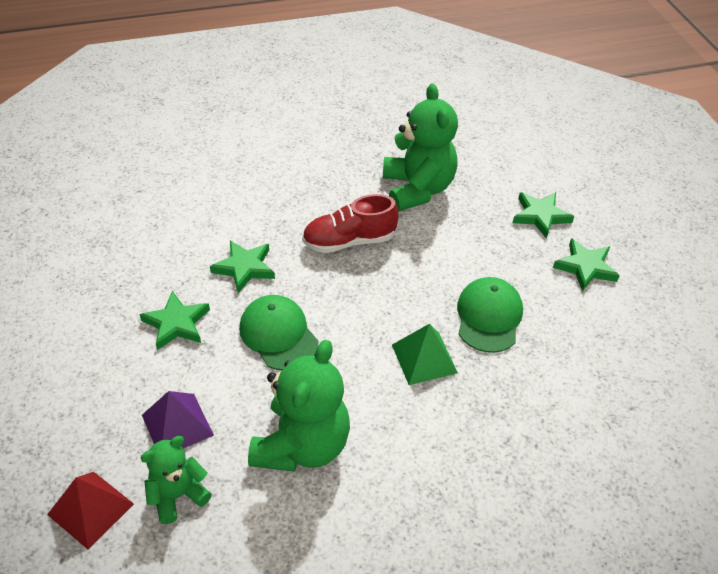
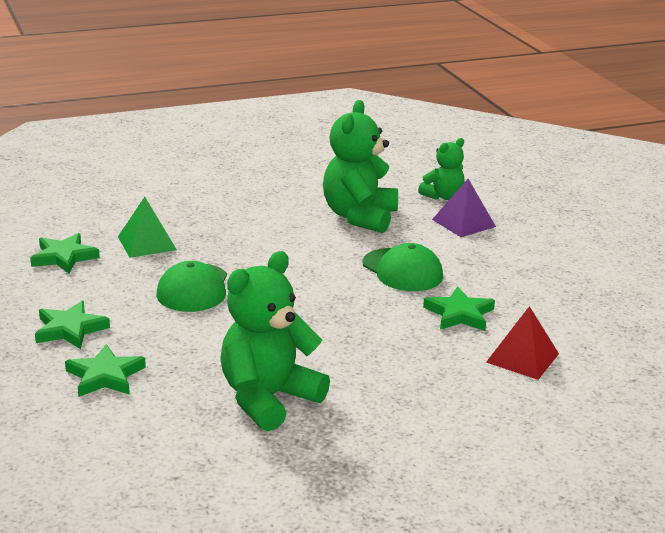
camera: 175 degrees right, 20 degrees down
red pyramid [47,472,134,550] -> red pyramid moved to [486,306,559,380]
green star [139,291,210,350] -> green star moved to [30,233,100,273]
red shoe [302,194,399,253] -> none
green teddy bear [383,83,458,212] -> green teddy bear turned 60 degrees clockwise [220,251,330,431]
green pyramid [392,324,458,385] -> green pyramid moved to [118,197,177,258]

